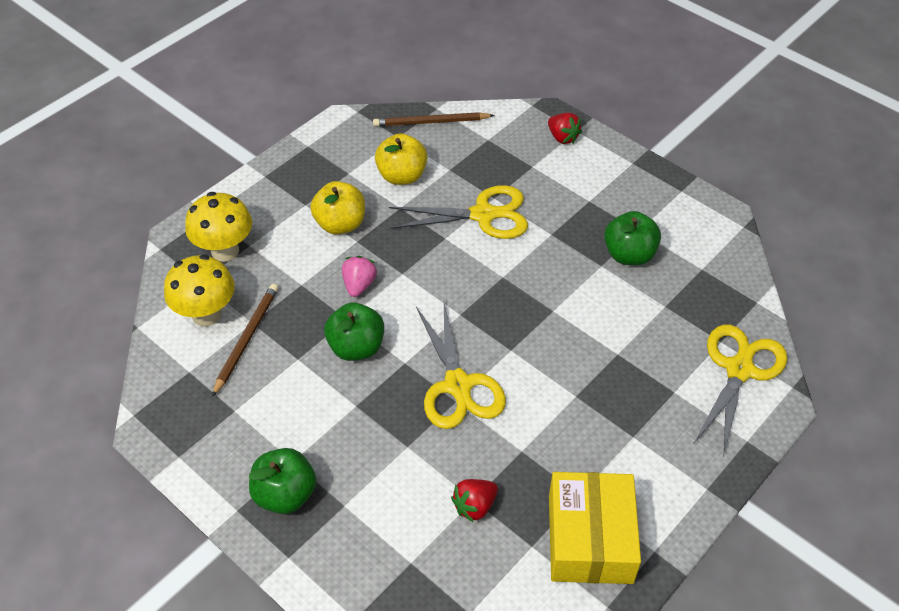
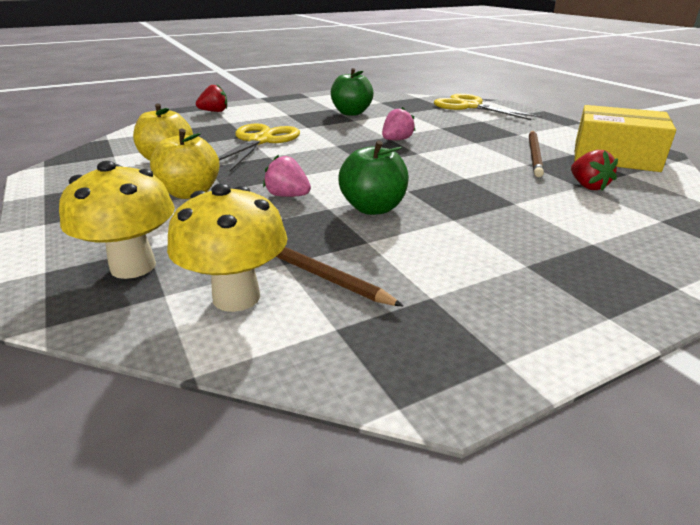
camera: 70 degrees left, 20 degrees down
green apple [249,448,316,514] -> none
brown pencil [373,112,495,127] -> brown pencil moved to [529,131,544,177]
yellow scissors [416,303,506,429] -> none
none -> pink strawberry [382,107,416,140]

